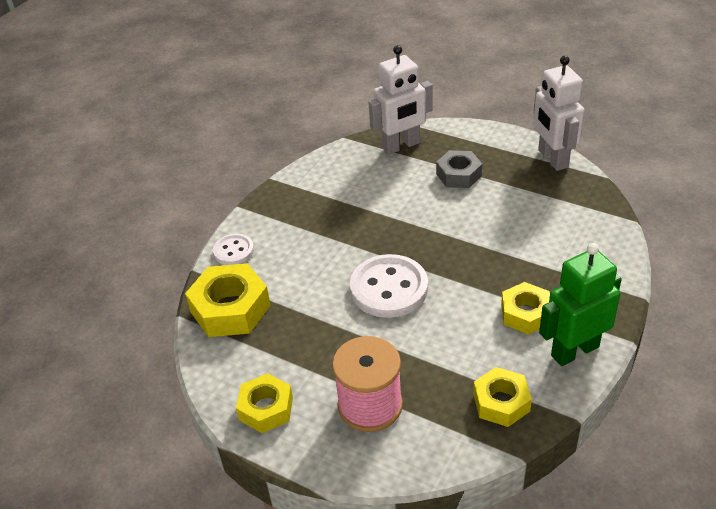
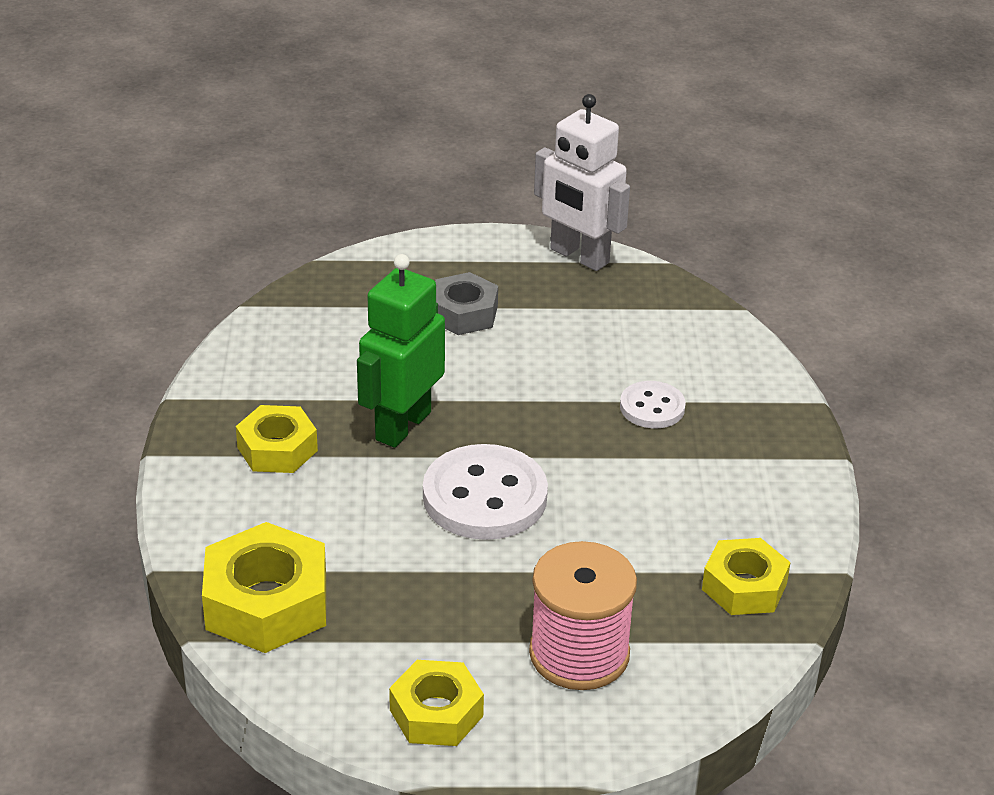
camera: 35 degrees left, 5 degrees down
white button [213,234,254,265] -> white button moved to [620,381,686,428]
white robot [369,45,433,155] -> none
yellow nut [501,282,550,335] -> yellow nut moved to [236,405,318,473]
green robot [539,243,622,366] -> green robot moved to [357,254,445,448]

